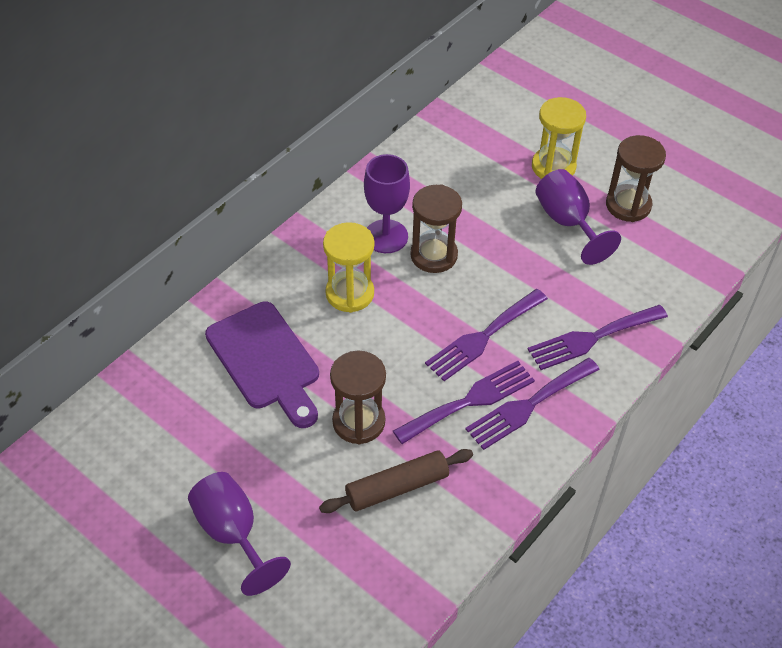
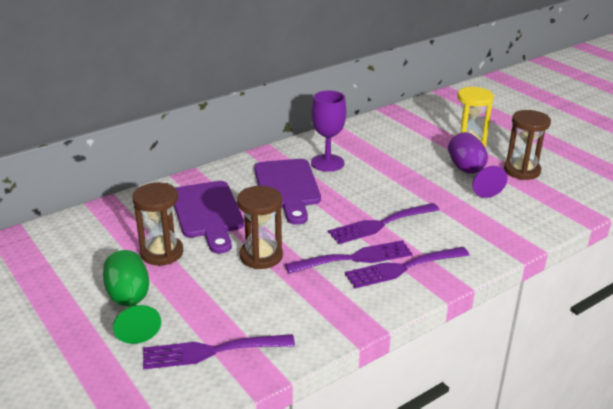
camera: 15 degrees right, 20 degrees down
purple goblet [188,472,291,596] -> green goblet [103,250,161,344]
brown rolling pin [319,449,473,513] -> none
yellow hourglass [323,222,374,313] -> purple cutting board [254,159,321,225]
brown hourglass [410,184,462,273] -> brown hourglass moved to [132,183,183,266]
purple fork [528,305,668,370] -> purple fork moved to [143,334,295,370]

